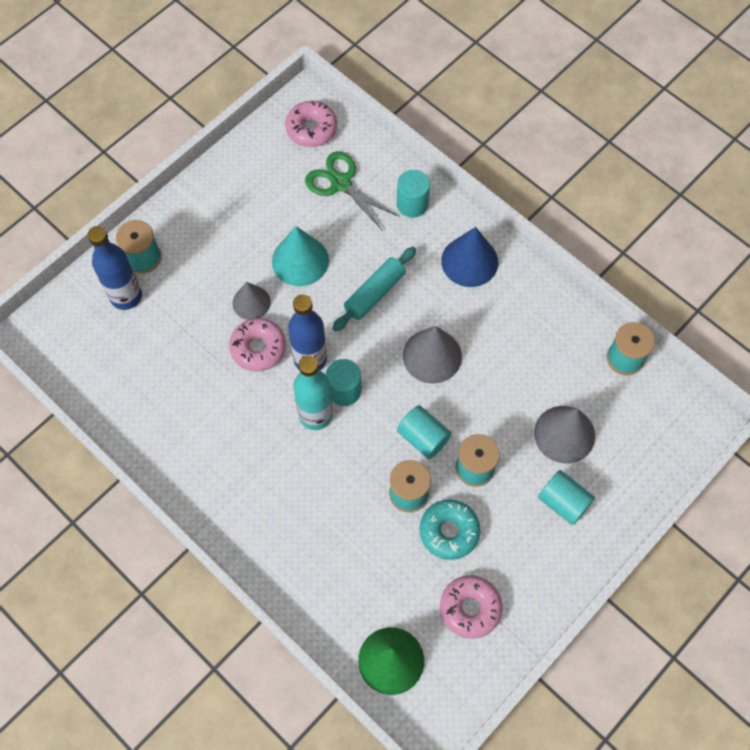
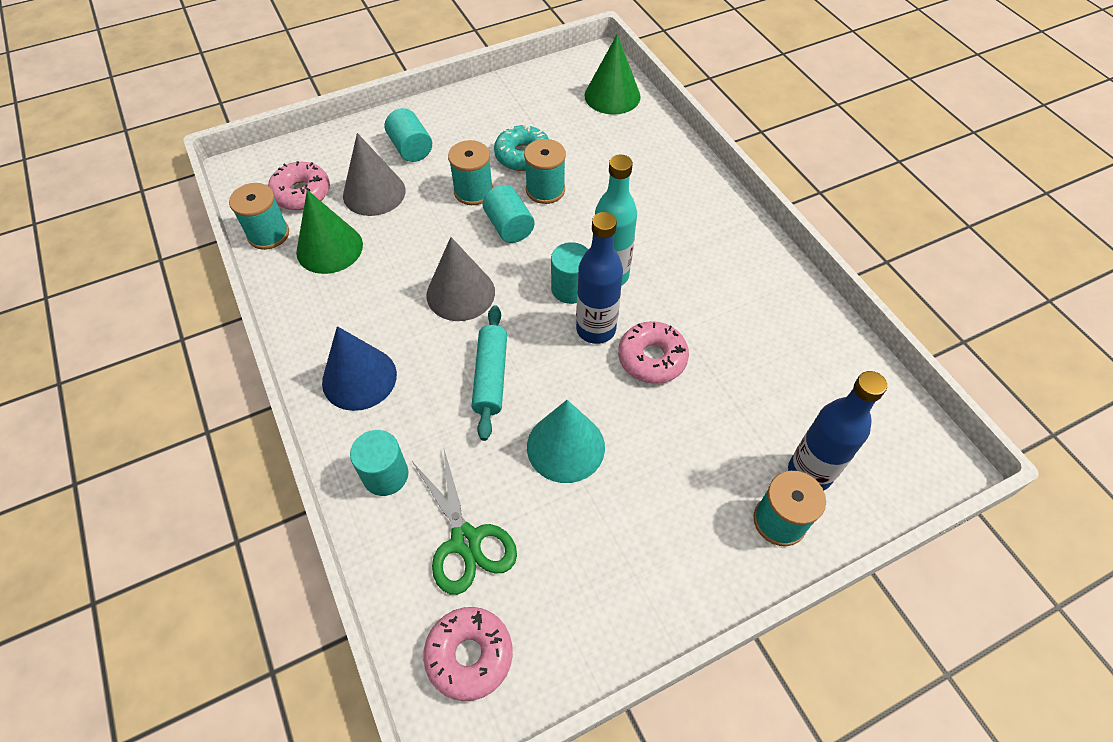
camera: 160 degrees left, 10 degrees down
grey cone [233,282,271,320] -> none
turquoise rolling pin [332,247,416,332] -> turquoise rolling pin turned 60 degrees counterclockwise [471,305,507,441]
pink donut [440,575,502,639] -> pink donut moved to [268,161,330,210]
none -> green cone [296,190,363,274]

